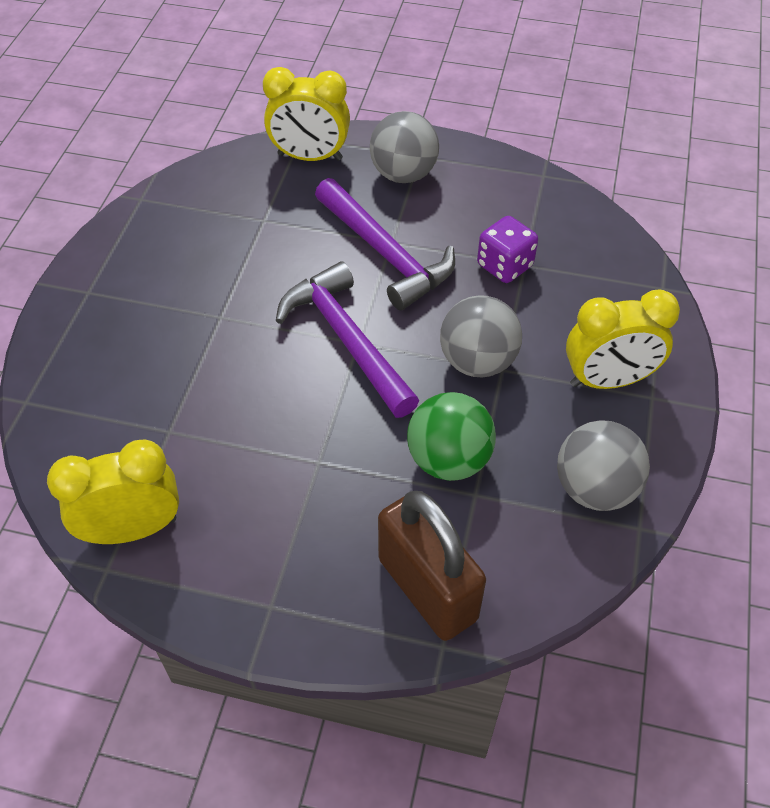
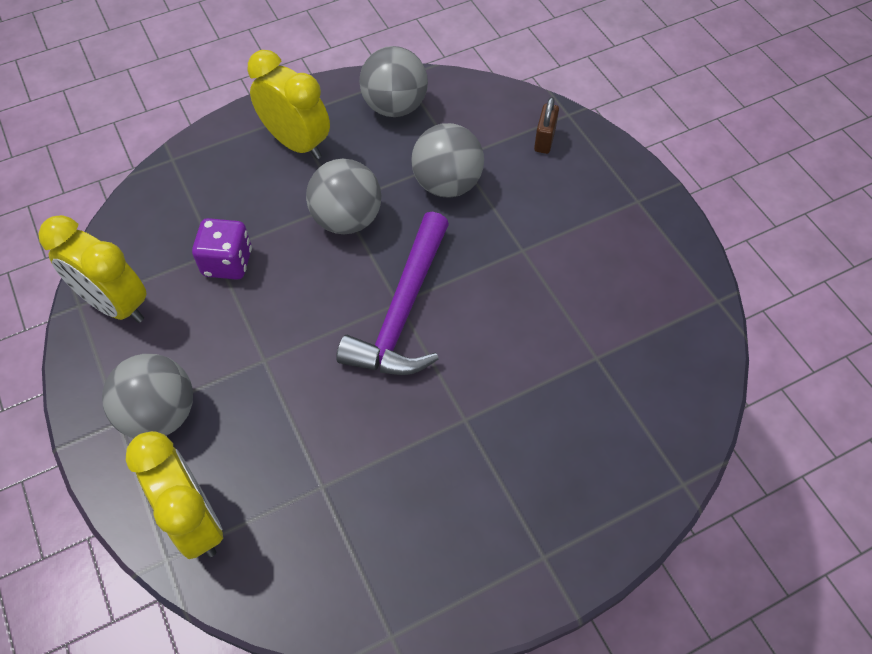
camera: 130 degrees left, 5 degrees up
yellow clock [47,439,179,544] -> yellow clock moved to [38,215,147,323]
purple hammer [315,178,455,310] -> none
brown padlock [378,491,486,641] -> brown padlock [534,97,559,154], size x0.45
green ball [407,392,496,481] -> grey ball [411,123,484,198]

